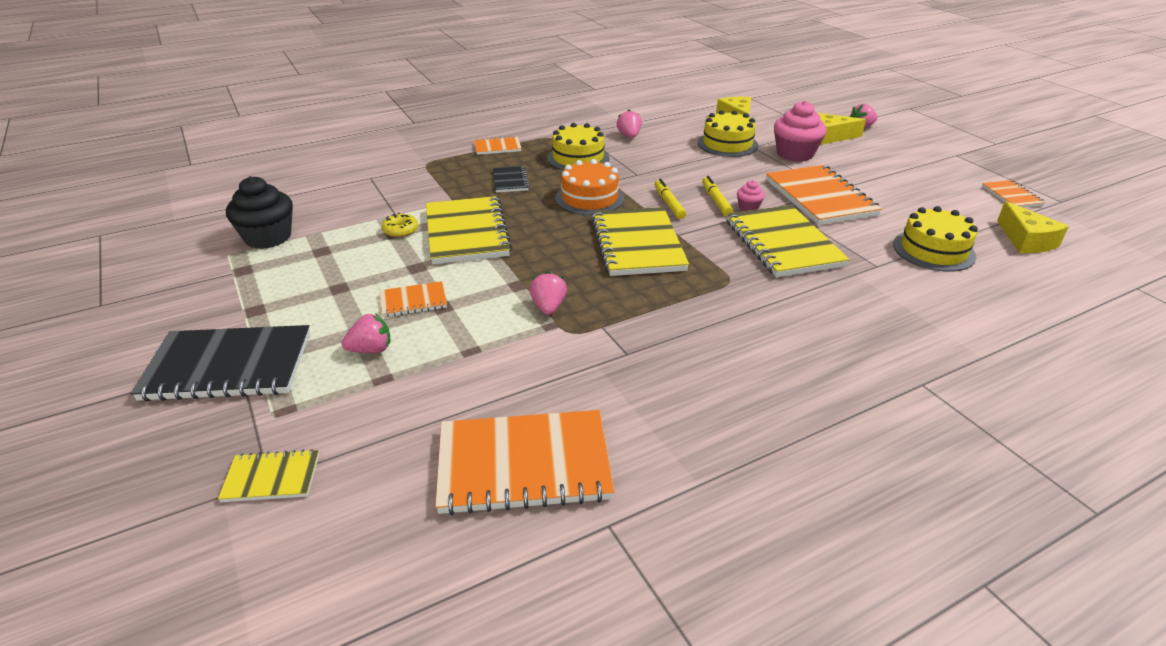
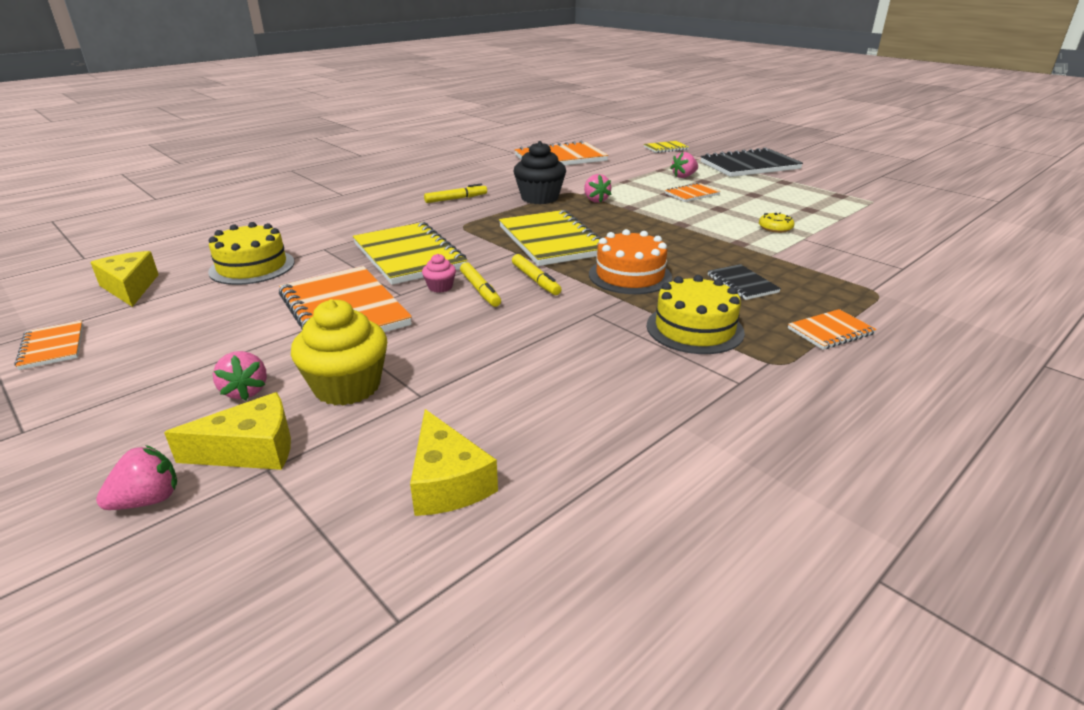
camera: 165 degrees right, 5 degrees down
black cupcake [226,176,293,249] -> black cupcake moved to [513,141,566,204]
yellow notebook [426,196,512,264] -> none
pink strawberry [617,109,642,138] -> pink strawberry moved to [213,351,267,400]
yellow cake [698,110,758,157] -> none
pink cupcake [774,101,827,162] -> yellow cupcake [291,299,387,405]
none -> yellow marker [424,184,487,203]

